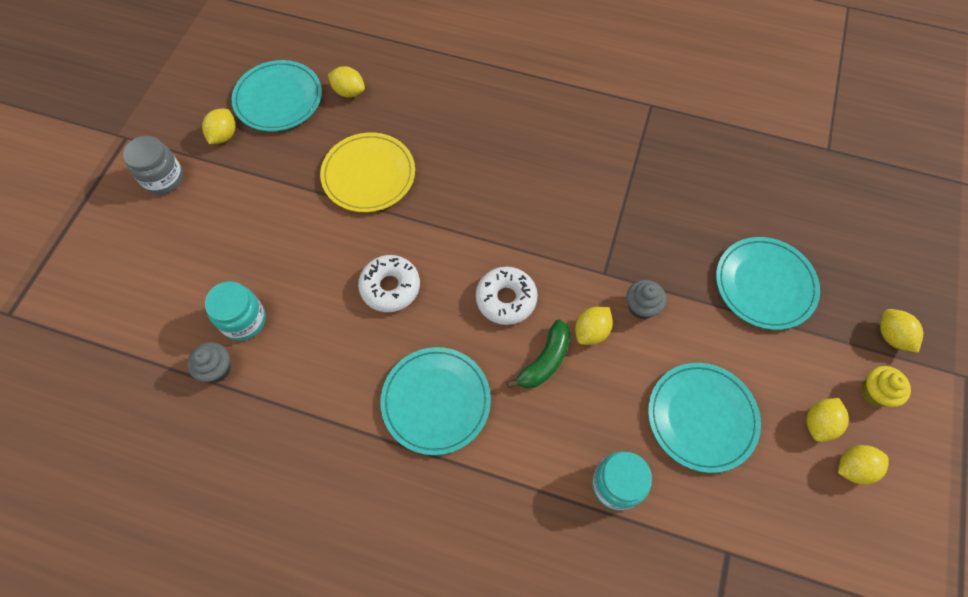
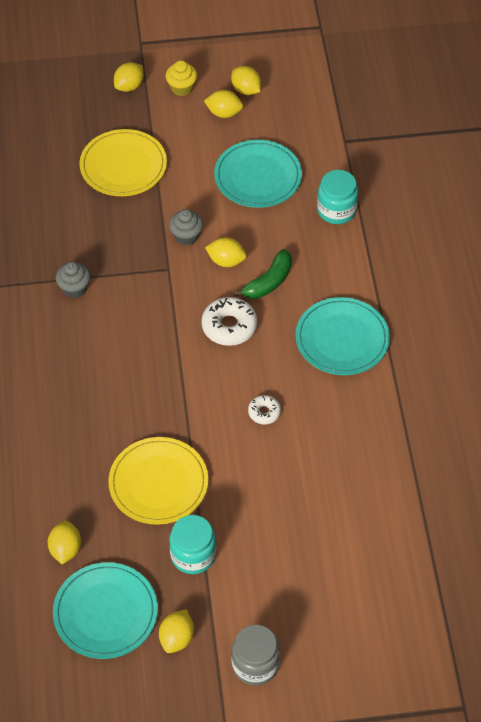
camera: 115 degrees left, 10 degrees down
grey cupcake [187,342,231,382] -> grey cupcake moved to [56,262,90,298]
yellow lemon [202,109,235,144] -> yellow lemon turned 60 degrees counterclockwise [159,609,194,653]
turquoise jar [205,281,266,341] -> turquoise jar moved to [169,515,216,574]
white donut [358,255,420,312] -> white donut [248,395,281,424], size x0.57
green banana [506,319,570,389] -> green banana turned 120 degrees clockwise [233,249,292,299]
turquoise plate [716,237,820,330] -> yellow plate [80,129,167,196]

